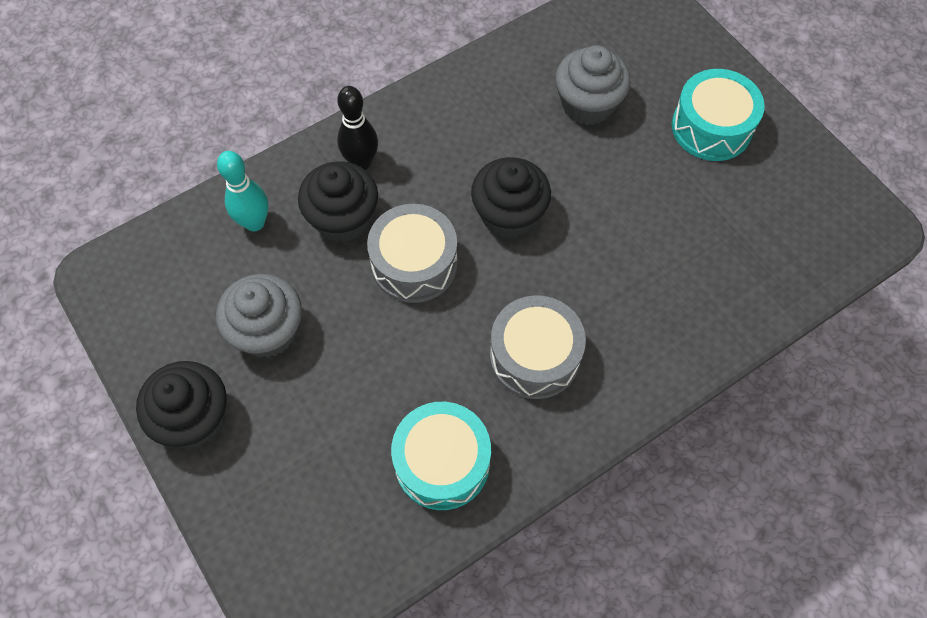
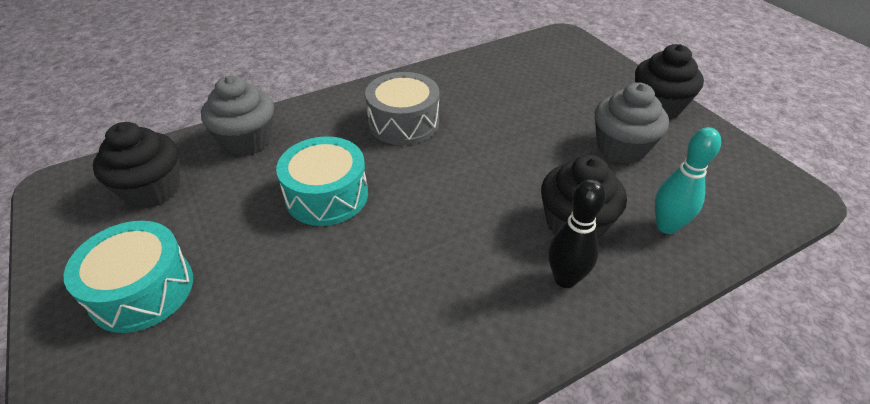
camera: 175 degrees left, 20 degrees down
grey drum [367,204,458,303] -> none
turquoise drum [391,402,491,510] -> turquoise drum moved to [276,136,368,226]
black cupcake [471,157,551,238] -> black cupcake moved to [93,122,180,208]
grey cupcake [555,45,631,125] -> grey cupcake moved to [201,75,274,156]

